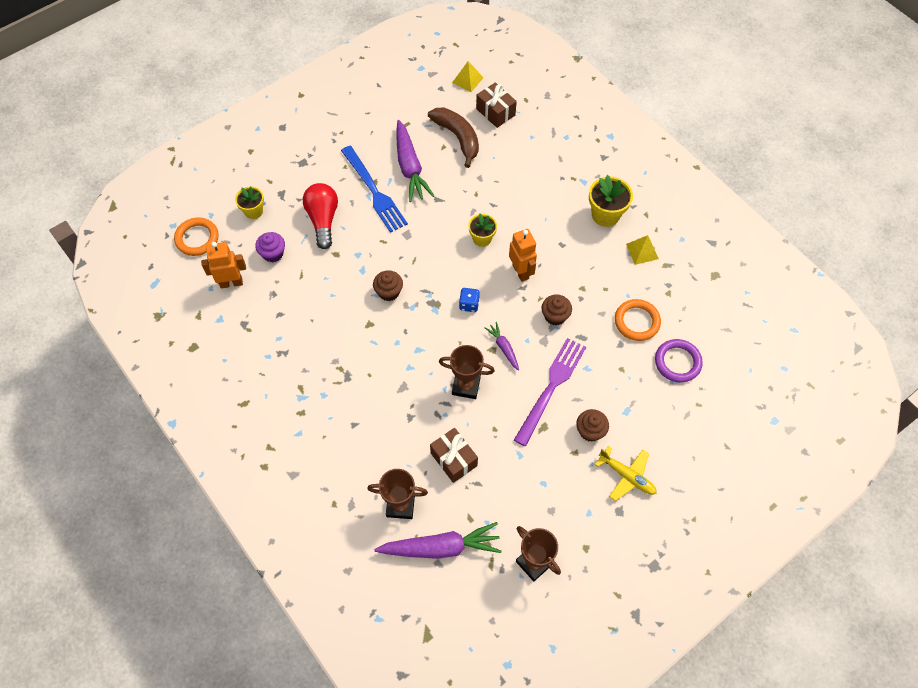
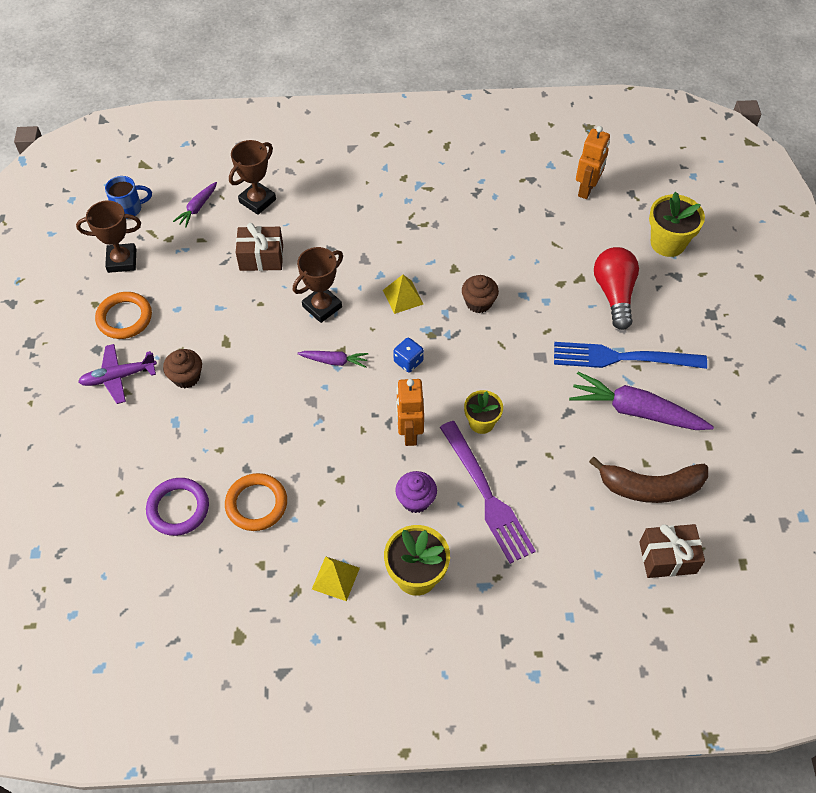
camera: 125 degrees right, 5 degrees down
orange ring [174,217,219,256] -> orange ring moved to [95,292,152,339]
yellow flower pot [235,186,264,219] -> yellow flower pot [649,192,705,257], size x1.53
purple cupcake [255,232,285,262] -> purple cupcake moved to [395,471,437,513]
red light bulb [303,183,338,249] -> red light bulb turned 120 degrees counterclockwise [594,247,639,330]
purple carrot [374,522,501,559] -> purple carrot [173,182,217,227], size x0.51
yellow pyramid [452,61,484,92] -> yellow pyramid moved to [383,275,423,314]
orange robot [509,229,537,282] -> orange robot turned 75 degrees clockwise [396,379,424,446]
purple fork [514,338,586,446] -> purple fork moved to [440,421,536,564]
brown cupcake [541,295,572,325] -> none
yellow plane [595,446,657,501] -> purple plane [78,344,157,404]
none -> blue mug [105,176,152,219]

